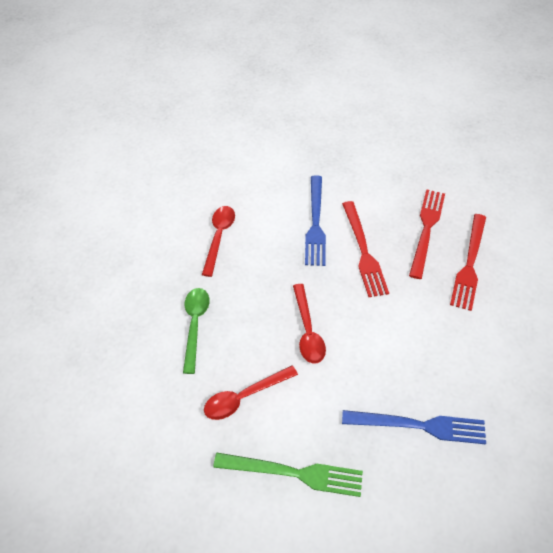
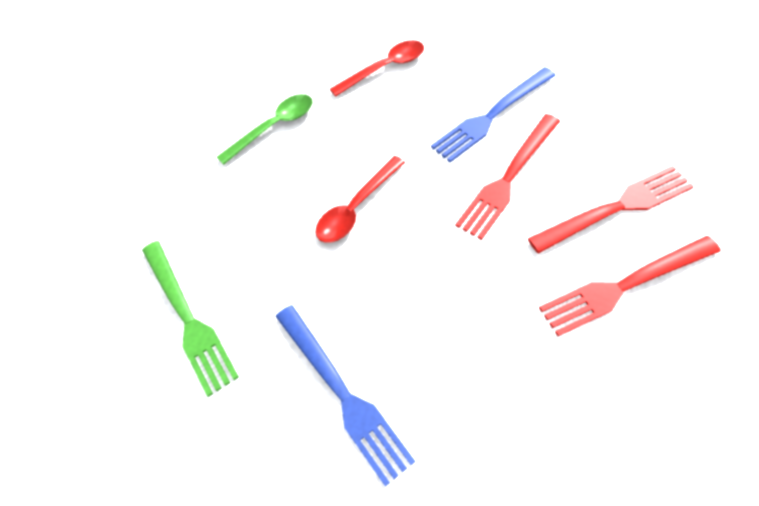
camera: 55 degrees right, 5 degrees up
red spoon [204,366,298,420] -> none

